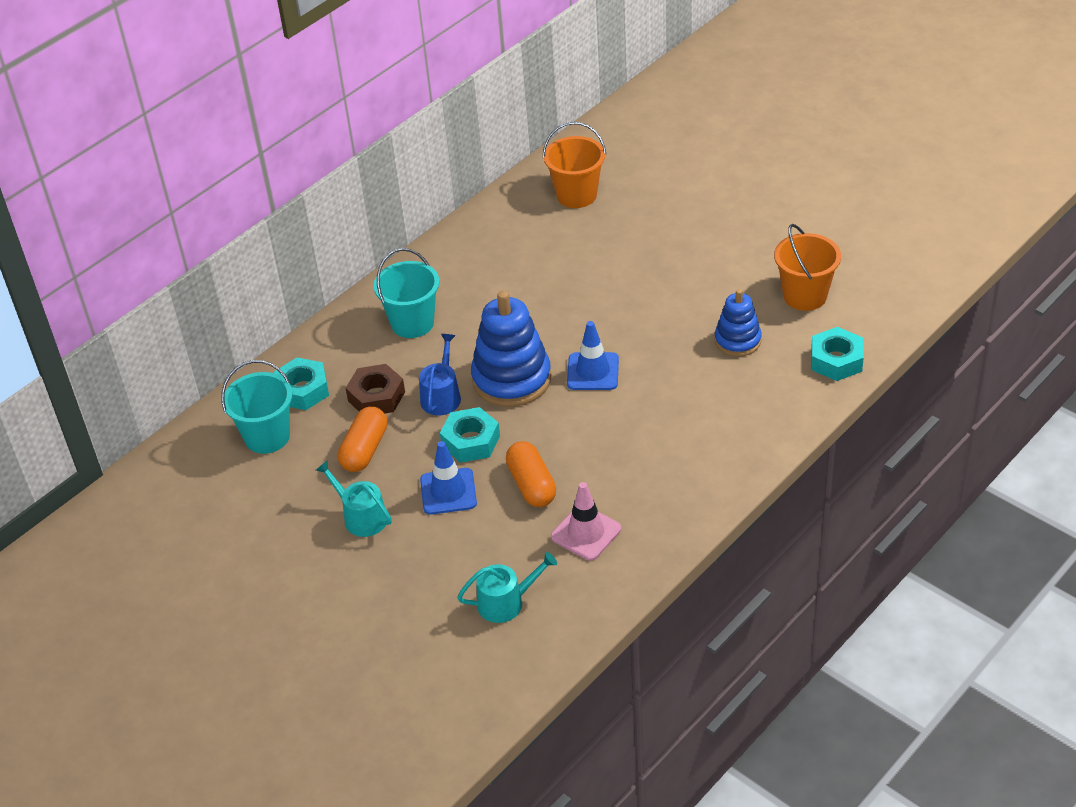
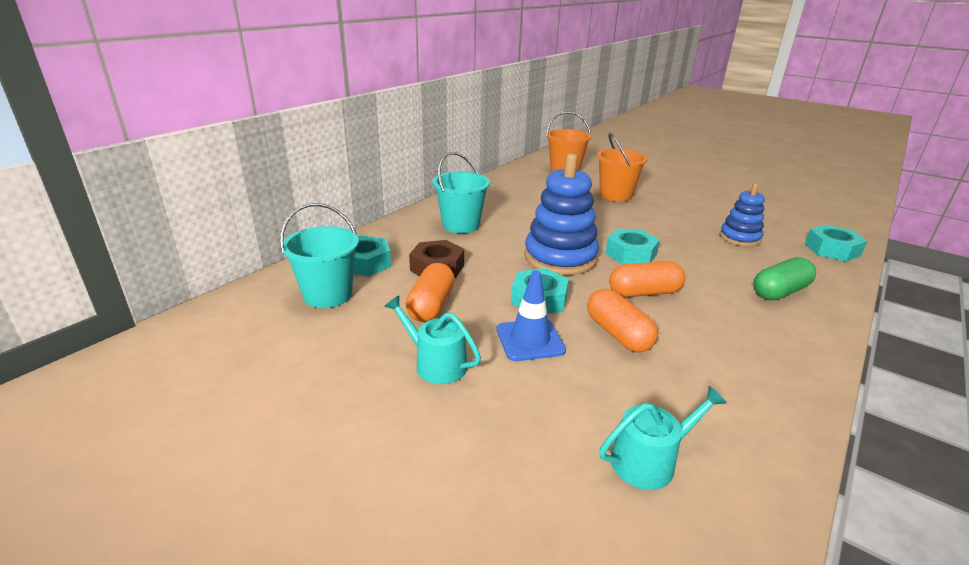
camera: 10 degrees left, 15 degrees down
blue watering can [419,334,461,415] -> none
pink traffic cone [551,482,621,561] -> none
blue traffic cone [567,321,619,390] -> turquoise nut [605,229,660,265]
orange bucket [774,224,841,311] -> orange bucket moved to [597,133,648,202]
none -> orange capsule [609,261,685,297]
none -> green capsule [753,257,816,300]

